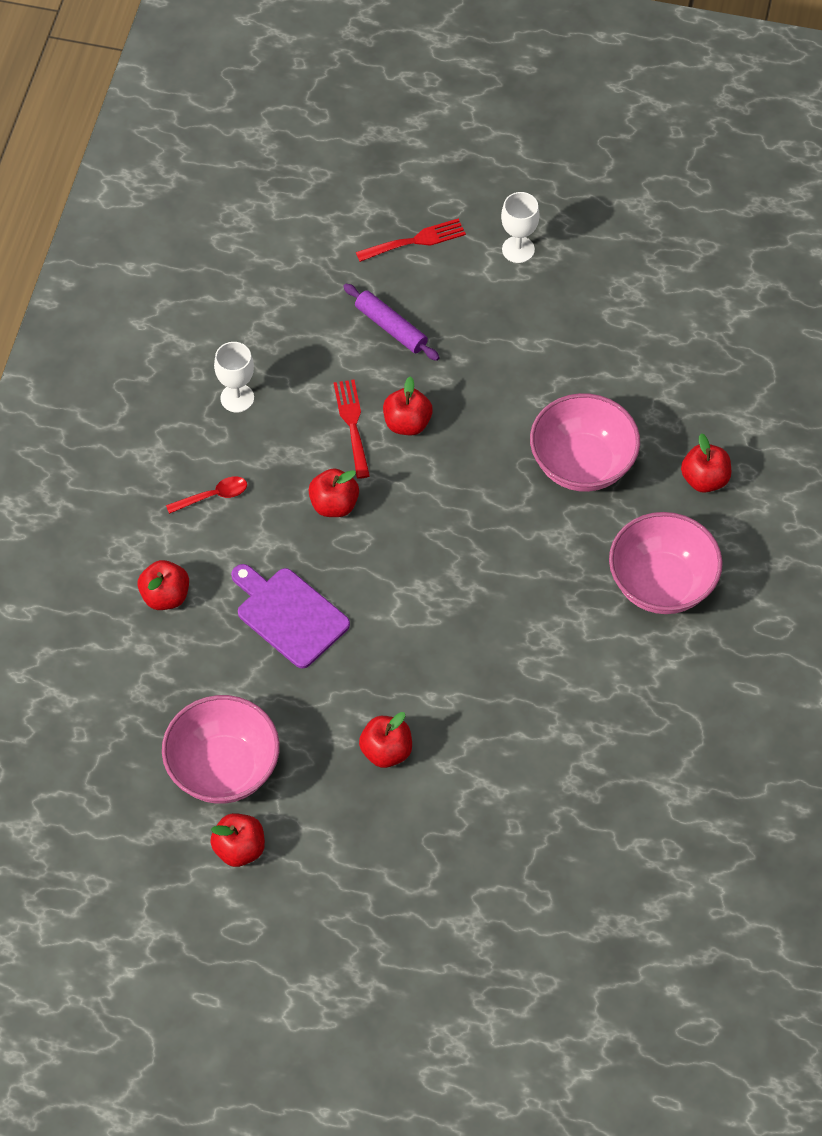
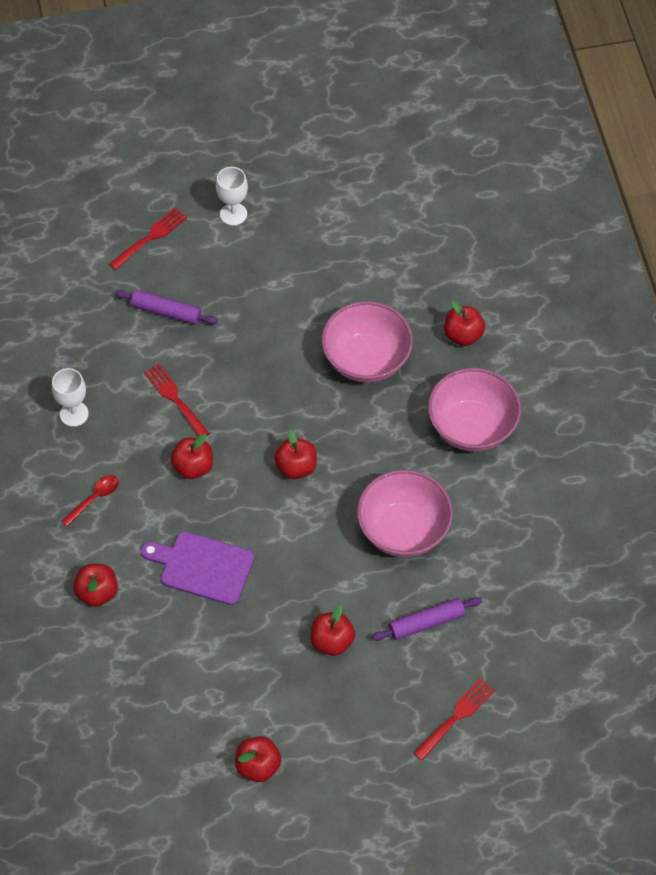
camera: 25 degrees left, 0 degrees up
pink bowl [162,695,280,804] -> pink bowl moved to [357,470,453,557]
red apple [383,376,433,435] -> red apple moved to [274,429,317,479]
none -> purple rolling pin [371,597,482,641]
none -> red fork [413,678,495,761]

